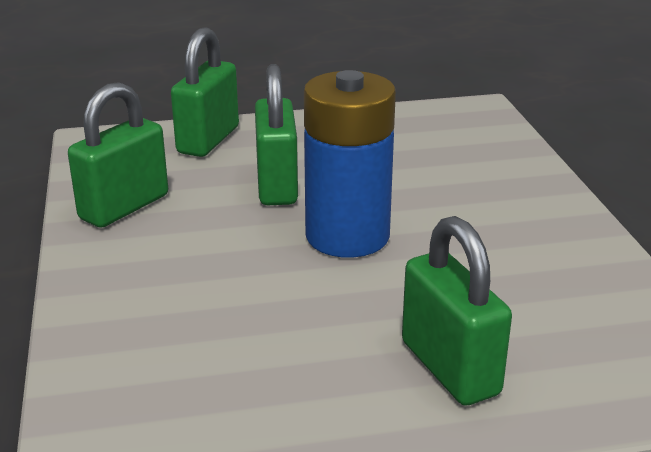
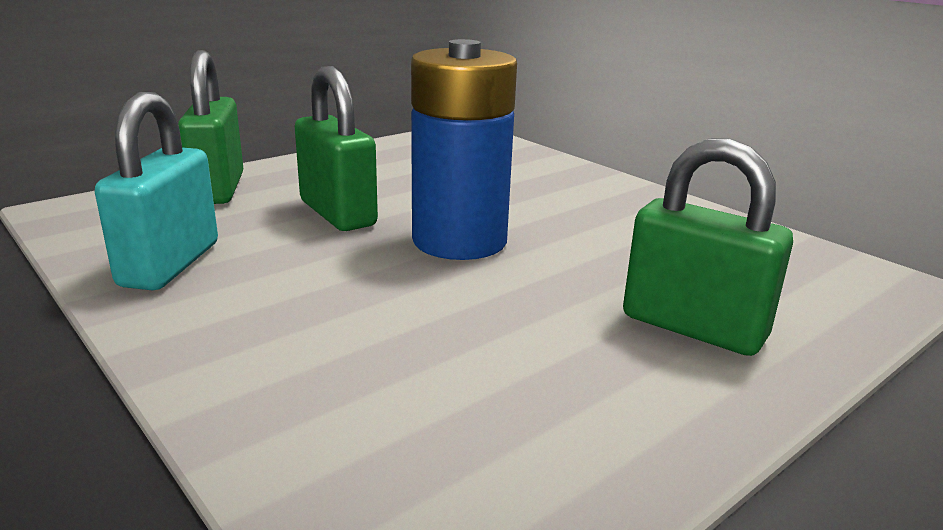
camera: 30 degrees left, 5 degrees down
green padlock [68,82,168,228] -> turquoise padlock [95,92,218,290]

